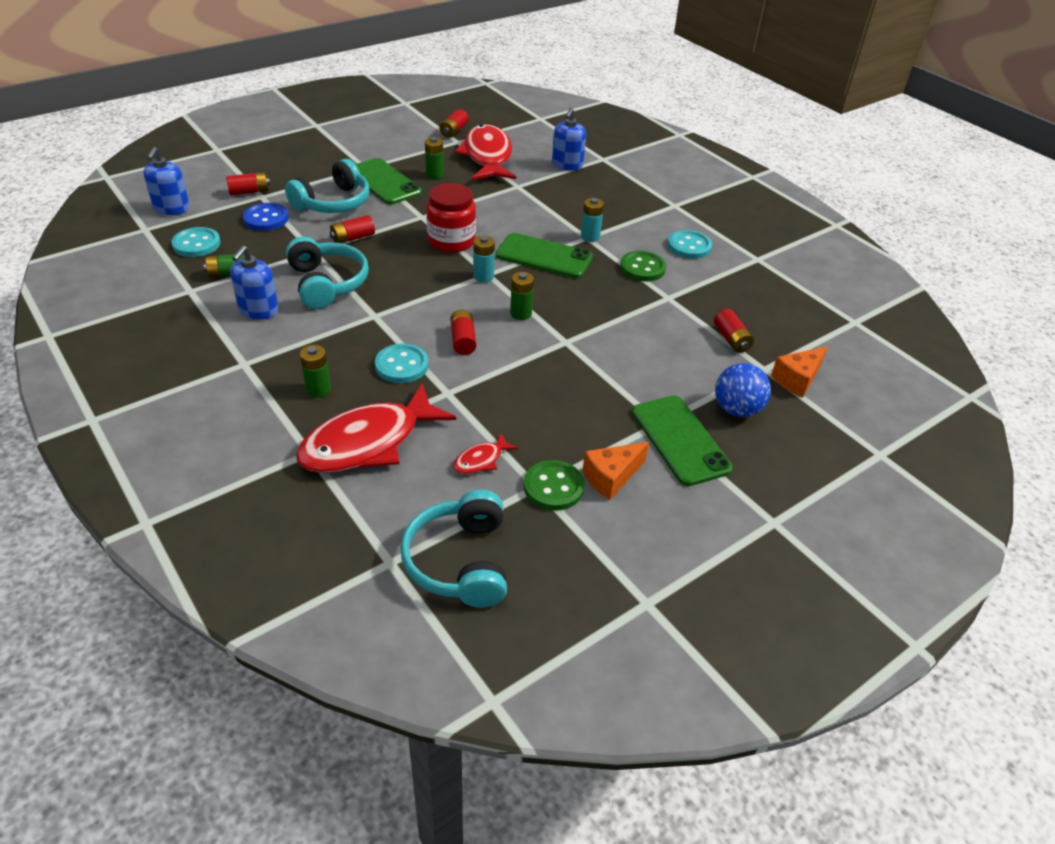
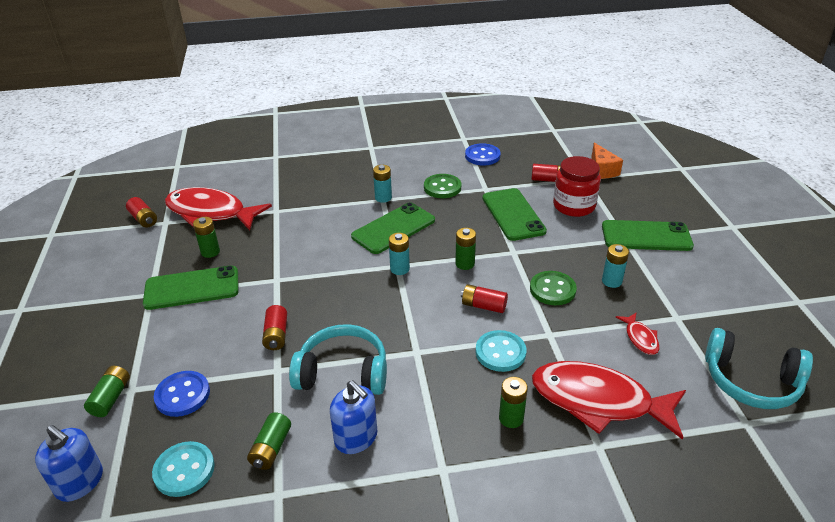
camera: 60 degrees left, 5 degrees down
red battery [226,172,270,195] -> green battery [84,366,130,417]
turquoise headphones [285,159,369,213] -> none
red fish [296,384,456,473] -> red fish turned 120 degrees clockwise [532,361,686,440]
red jar [426,183,476,253] -> red jar moved to [553,156,601,217]
green button [524,460,584,511] -> green button moved to [530,271,577,305]
blue soap dispenser [552,108,586,171] -> none
orange cheese [582,442,649,500] -> none
turquoise button [668,230,712,259] -> none
blue ball [715,363,771,417] -> none
none -> blue button [465,143,501,165]
none -> green phone [482,188,547,241]
none -> turquoise battery [602,244,629,288]

